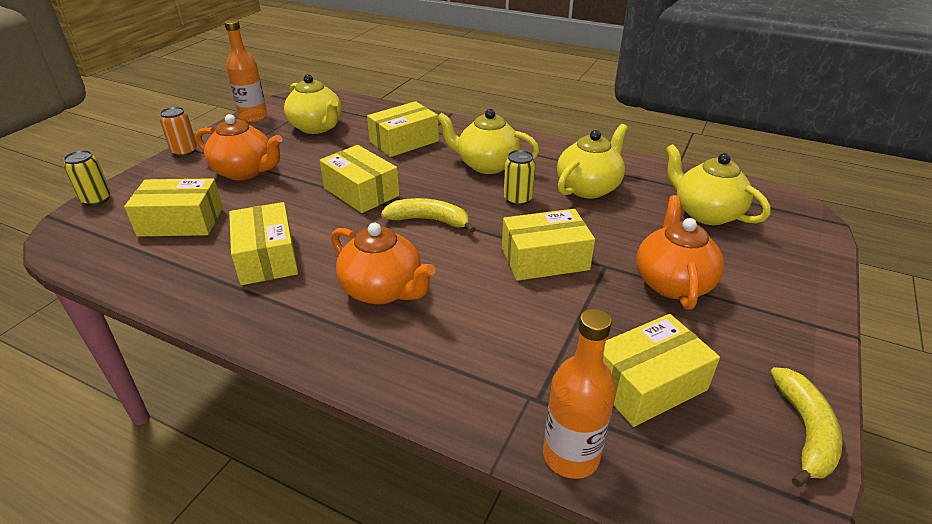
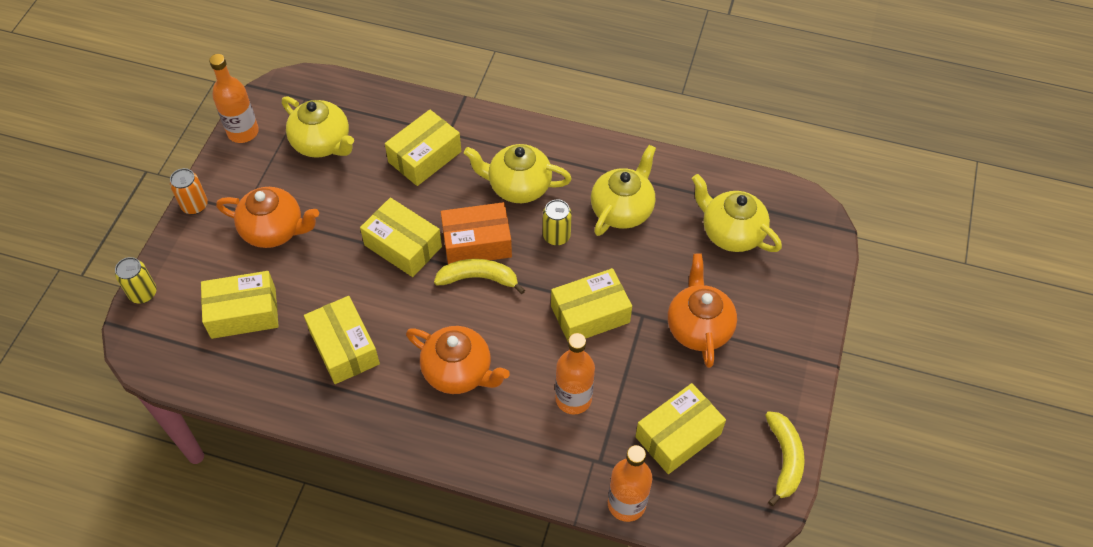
camera: 10 degrees left, 20 degrees up
none -> orange box [441,202,512,264]
none -> orange bottle [555,333,595,414]

